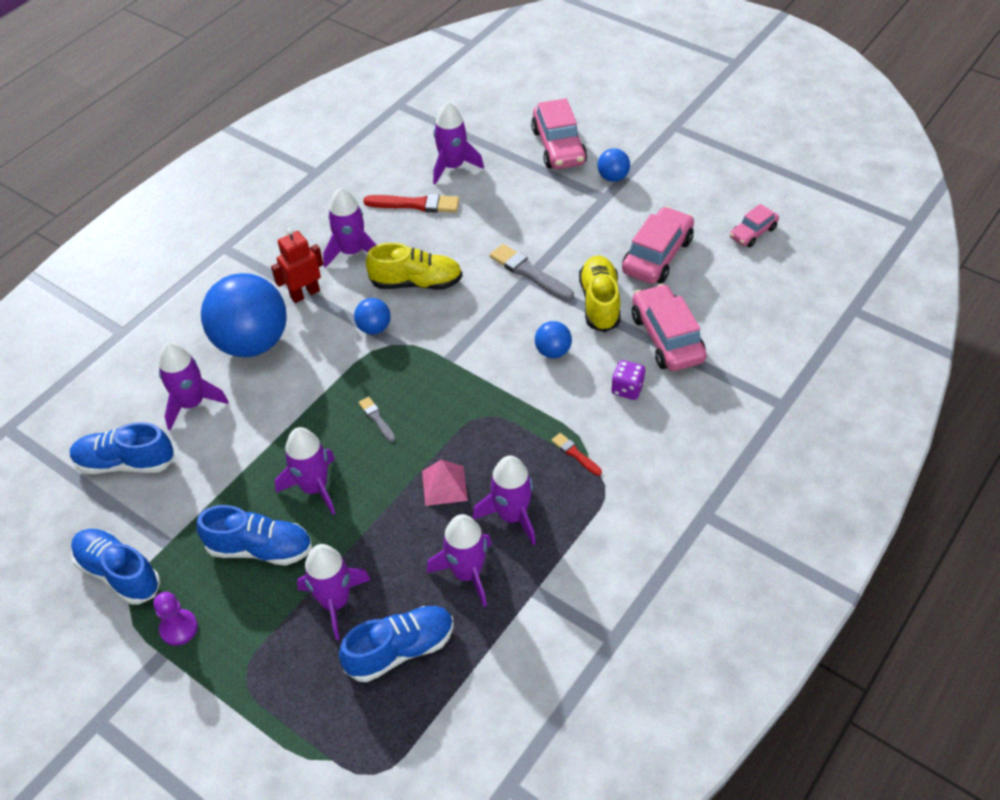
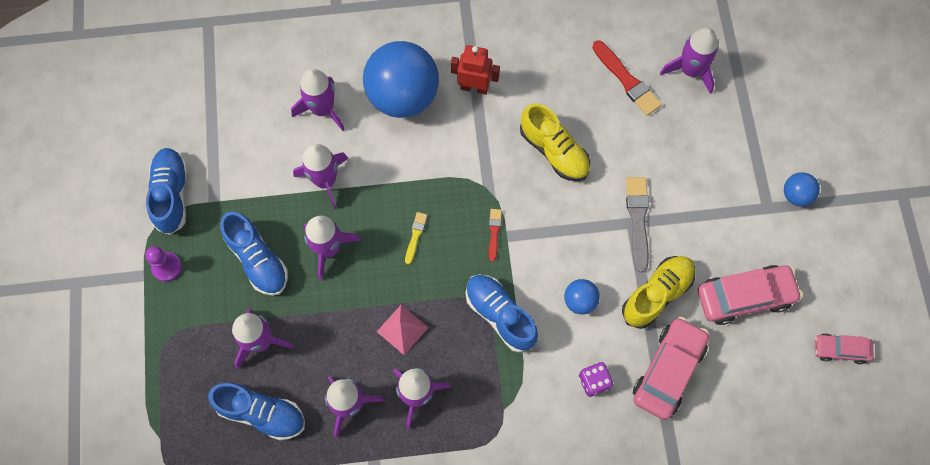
camera: 45 degrees right, 20 degrees up
blue shoe [70,422,175,474] -> blue shoe moved to [466,274,538,352]
purple rocket [323,188,376,268] -> purple rocket moved to [293,144,348,210]
blue ball [354,298,391,334] -> none
grey brush [359,397,396,442] -> yellow brush [405,212,428,264]
pink car [531,98,587,169] -> none
red brush [551,433,602,476] -> red brush moved to [489,209,502,262]

